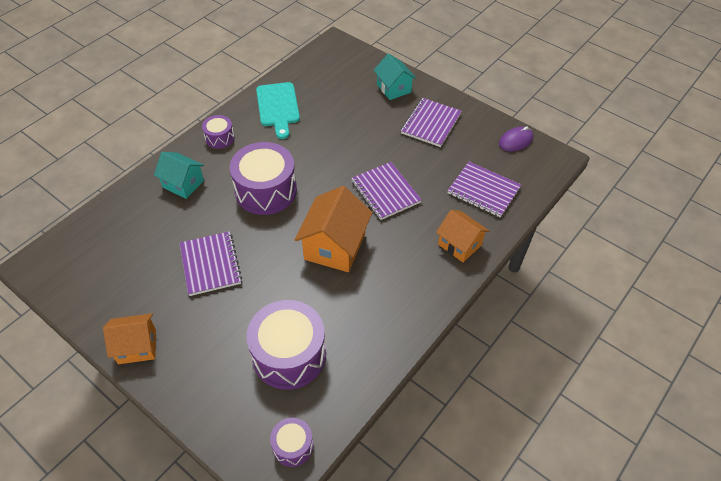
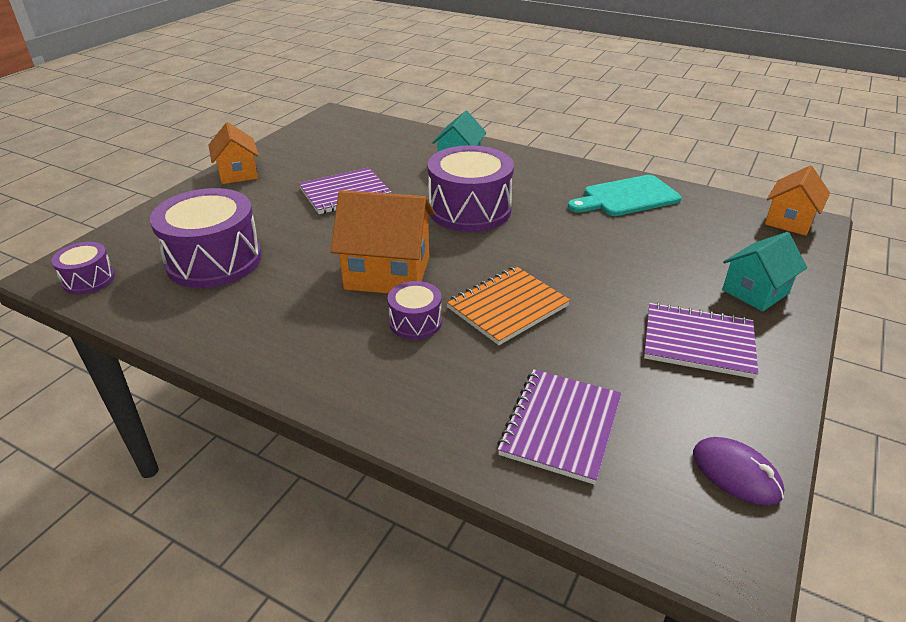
camera: 80 degrees right, 15 degrees down
purple drum [202,115,234,149] -> purple drum moved to [388,281,442,340]
purple notebook [351,162,422,220] -> orange notebook [446,266,570,345]
orange house [436,210,489,262] -> orange house moved to [765,165,830,236]

